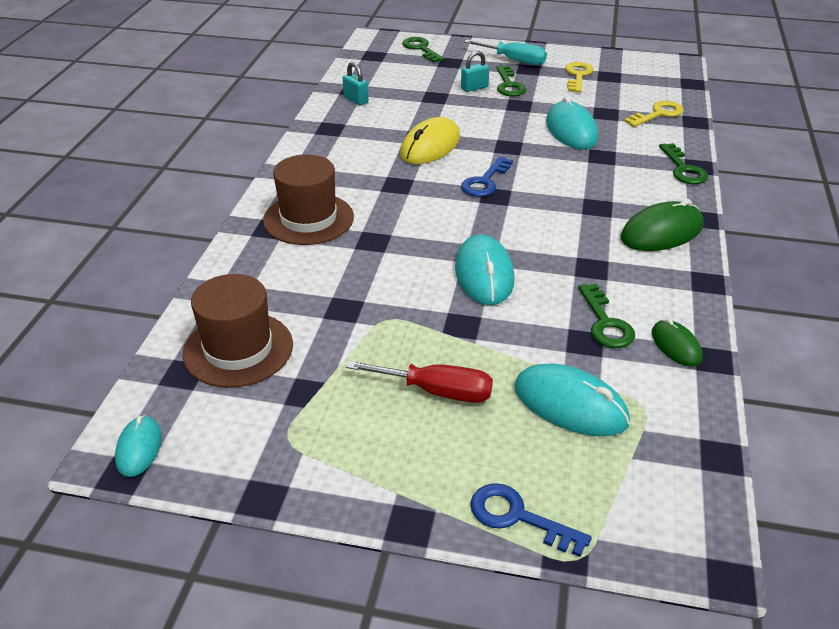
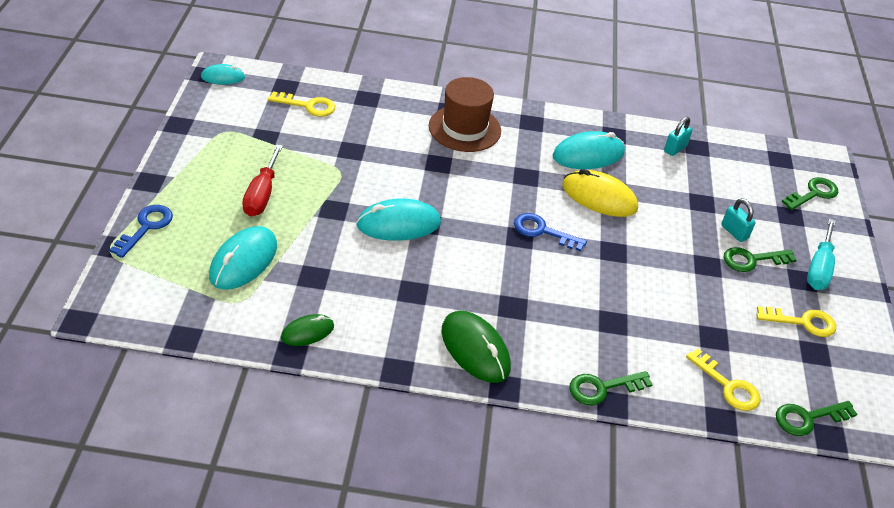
camera: 80 degrees right, 5 degrees up
brown hat [183,274,293,388] -> yellow key [268,91,335,117]
turquoise mouse [546,96,598,149] -> turquoise mouse moved to [553,131,625,169]
green key [578,284,635,348] -> green key moved to [776,401,857,436]

